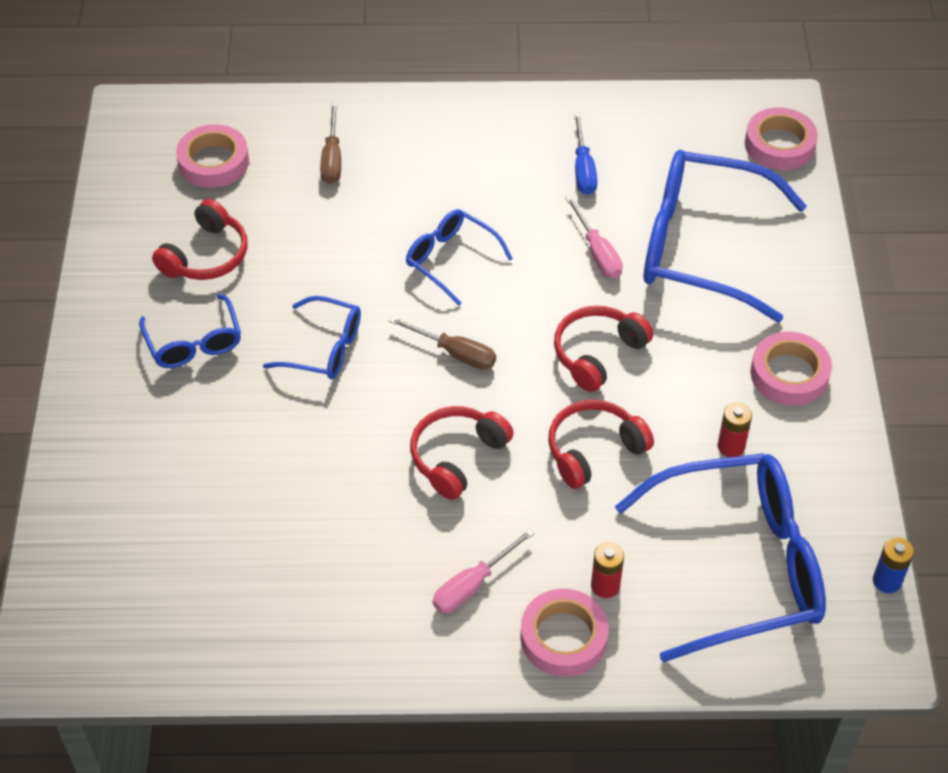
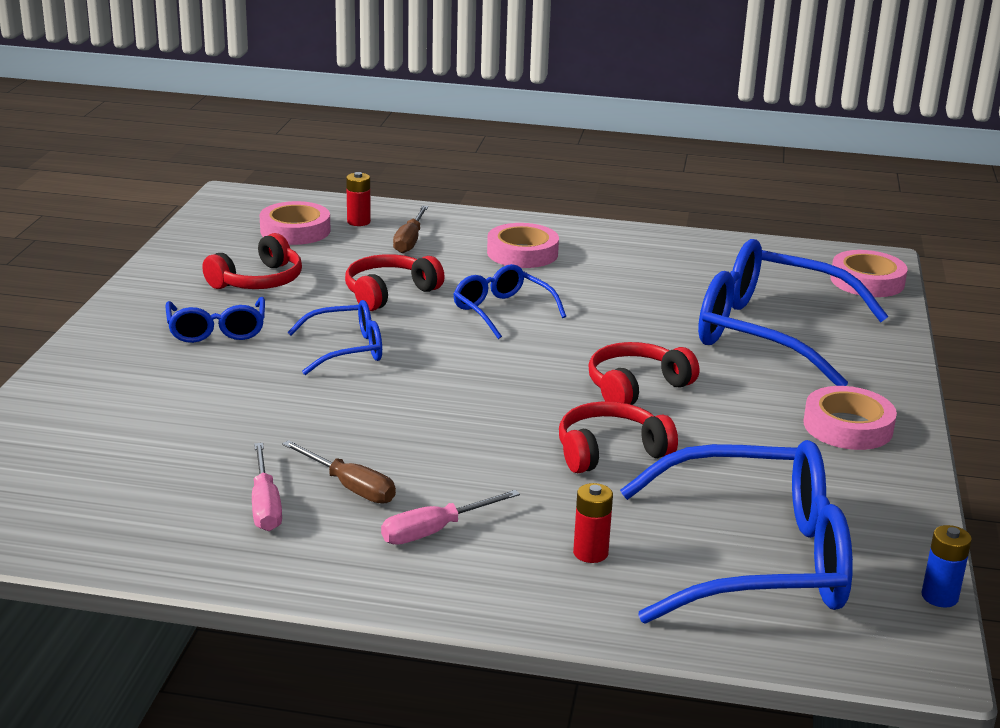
camera: 10 degrees right, 25 degrees down
blue glasses [263,296,361,379] -> blue glasses turned 45 degrees counterclockwise [288,300,382,375]
brown screwdriver [389,316,496,370] -> brown screwdriver moved to [282,440,396,504]
red headphones [410,406,514,500] -> red headphones moved to [345,254,445,311]
pink tape [520,589,609,677] -> pink tape moved to [487,223,559,268]
pink screwdriver [566,196,623,279] -> pink screwdriver moved to [252,443,282,531]
blue screwdriver [574,113,598,195] -> none
red battery [718,402,752,457] -> red battery moved to [346,172,371,226]

